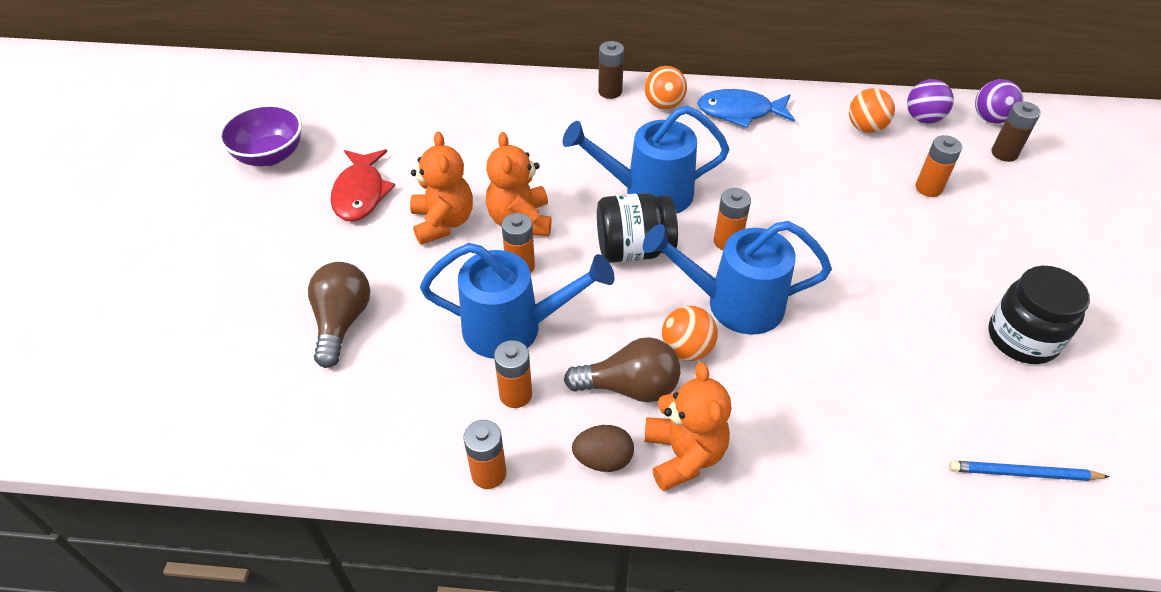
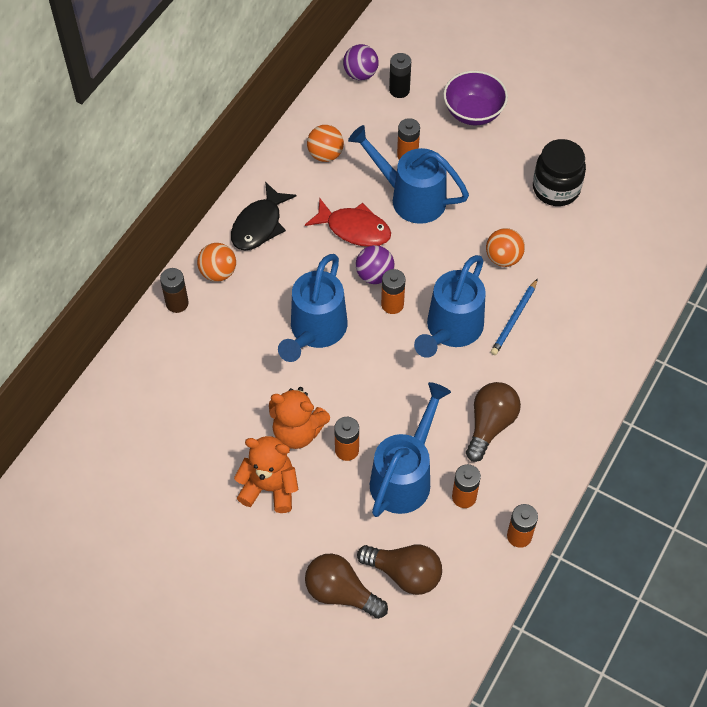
camera: 65 degrees left, 10 degrees up
purple bowl [219,104,302,166] -> purple bowl moved to [443,71,508,125]
red fish [330,149,395,222] -> red fish moved to [305,199,391,247]
brown egg [572,425,634,472] -> none
black jar [597,193,678,263] -> none
orange teddy bear [645,362,731,491] -> none
orange ball [662,306,718,361] -> orange ball moved to [486,228,525,267]
blue fish [697,89,795,128] -> black fish [231,182,296,251]
purple ball [907,79,954,124] -> purple ball moved to [356,245,394,284]
blue pencil [949,461,1110,481] -> blue pencil moved to [491,279,538,355]
brown battery [992,101,1041,162] -> black battery [389,53,411,98]
none -> blue watering can [348,125,469,224]
none -> brown light bulb [357,545,442,595]

